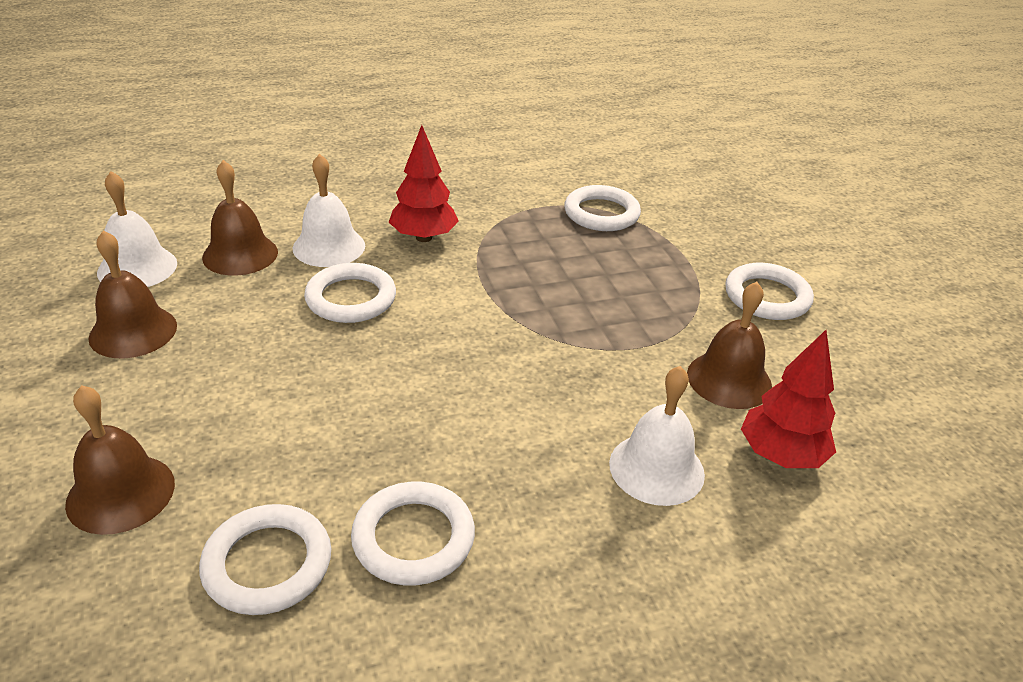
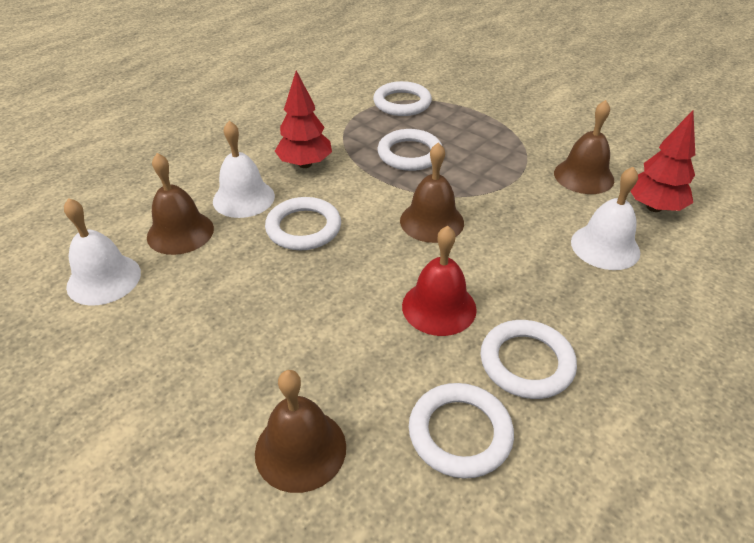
camera: 30 degrees left, 5 degrees up
brown bell [88,230,177,358] -> brown bell moved to [400,142,464,243]
white ring [725,263,814,320] -> white ring moved to [377,129,442,171]
none -> red bell [402,226,477,336]

